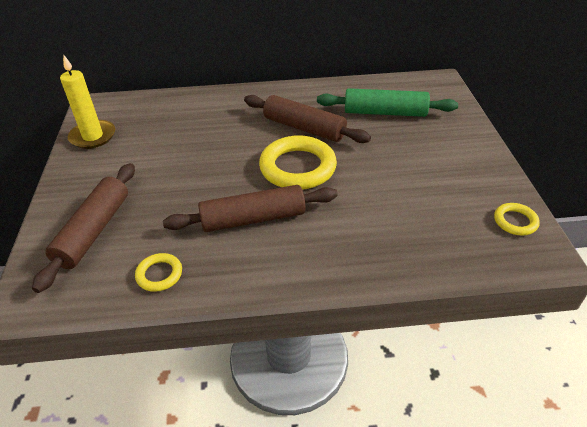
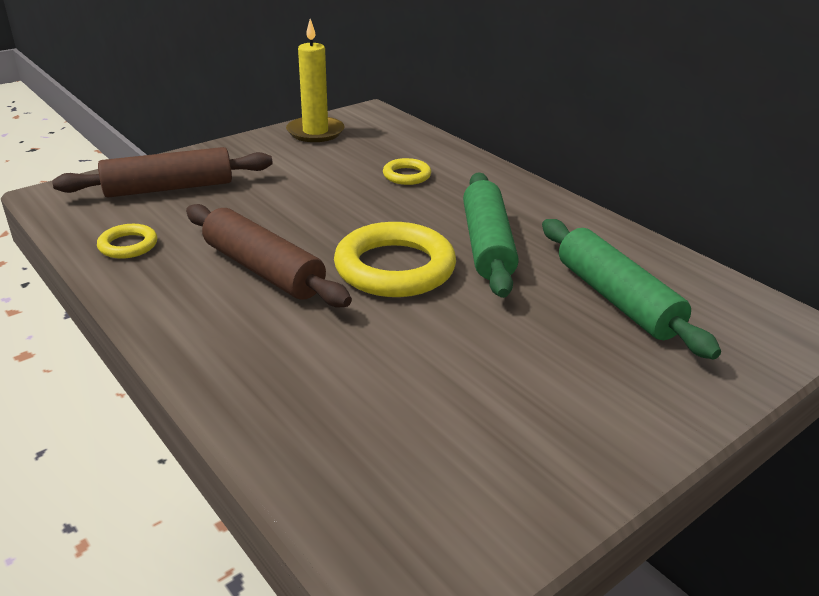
camera: 55 degrees right, 10 degrees down
brown rolling pin [244,95,371,143] -> green rolling pin [463,172,519,298]
yellow ring [494,203,540,235] -> yellow ring moved to [383,158,431,185]

